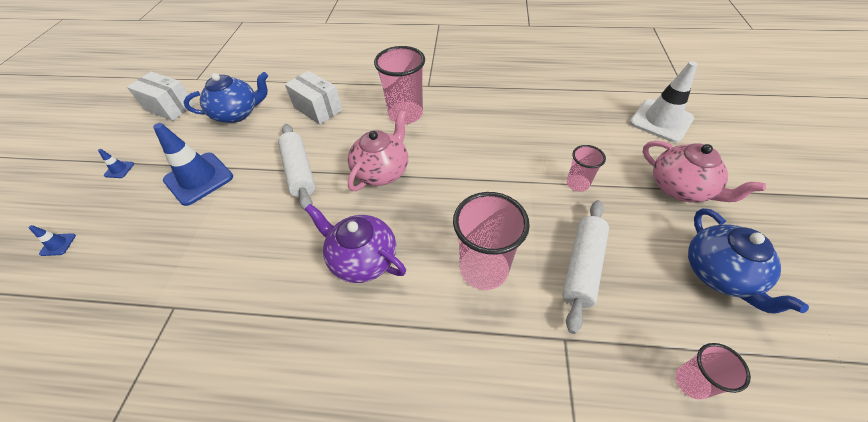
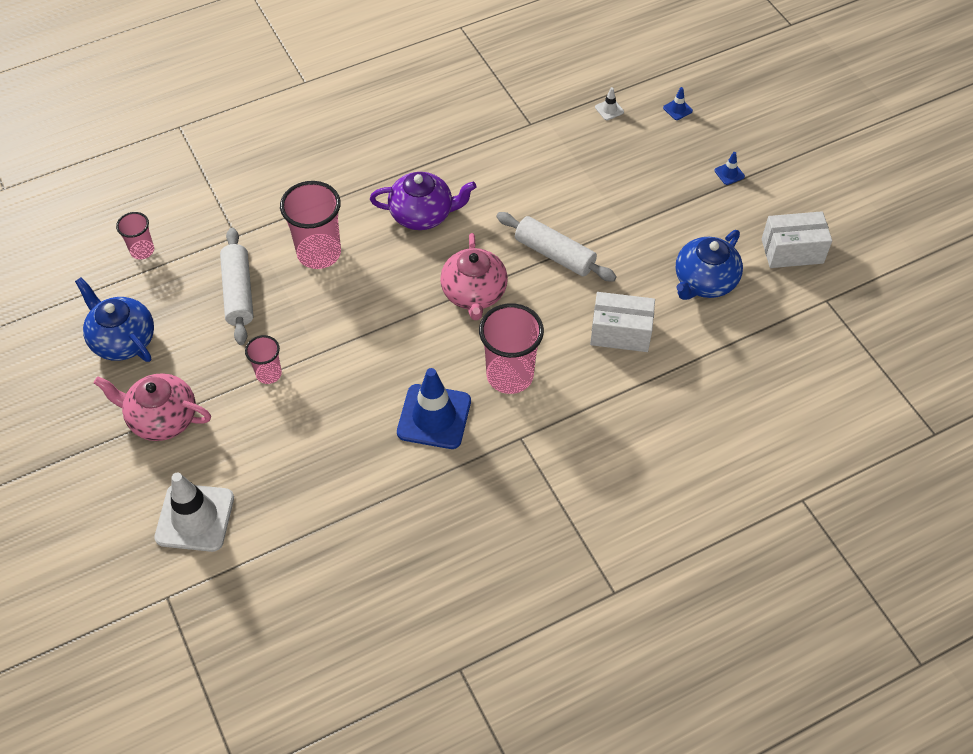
camera: 145 degrees right, 5 degrees up
blue traffic cone [153,123,233,206] -> blue traffic cone moved to [397,368,471,449]
none -> white traffic cone [595,87,624,120]

